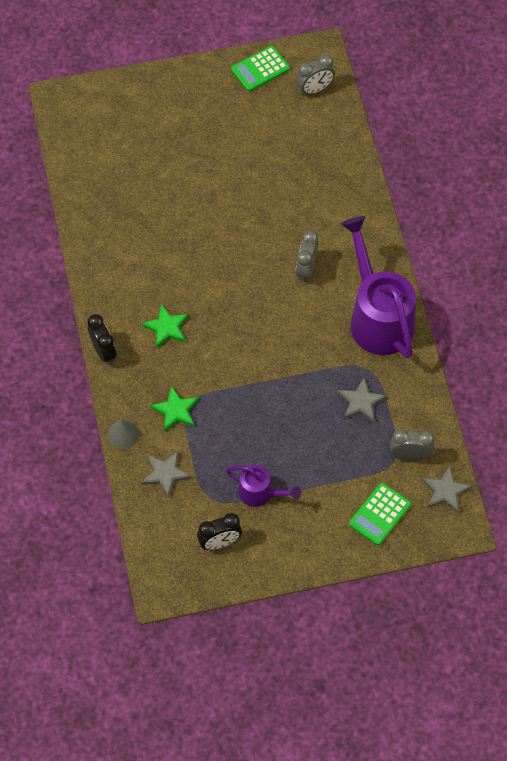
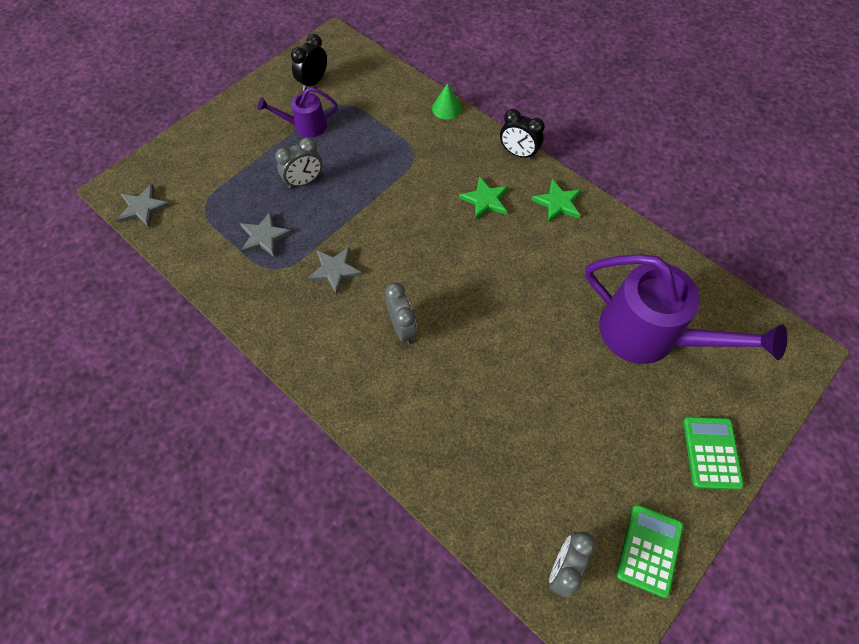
camera: 145 degrees right, 0 degrees up
grey cone [108,420,139,449] -> green cone [432,83,462,120]
grey star [141,451,192,498] -> grey star moved to [307,247,363,295]
green star [150,386,199,432] -> green star moved to [531,179,581,223]
purple watering can [341,216,416,358] -> purple watering can moved to [585,254,787,364]
green calculator [349,483,411,545] -> green calculator moved to [683,417,744,490]
grey clock [390,429,435,461] -> grey clock moved to [275,137,323,189]

